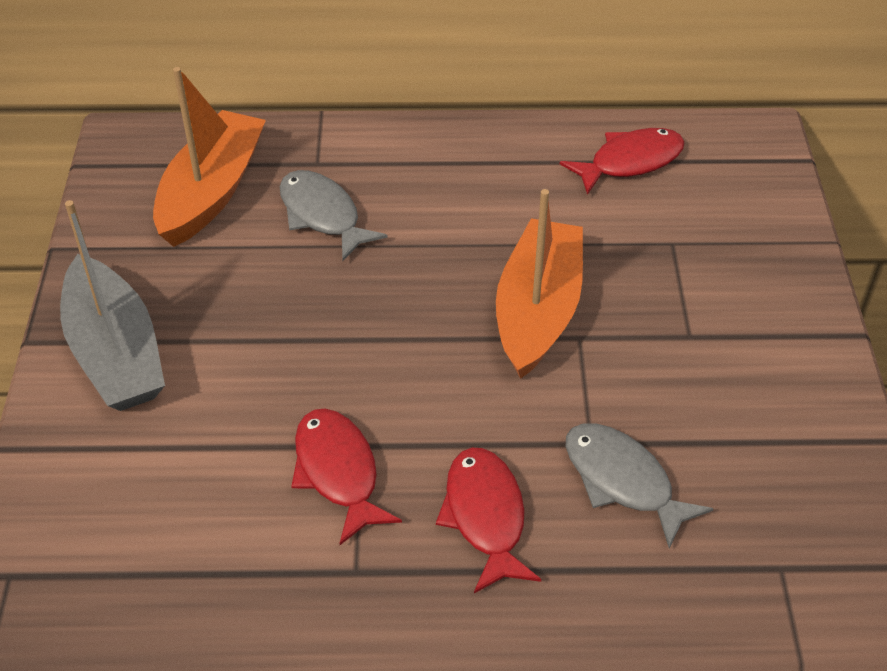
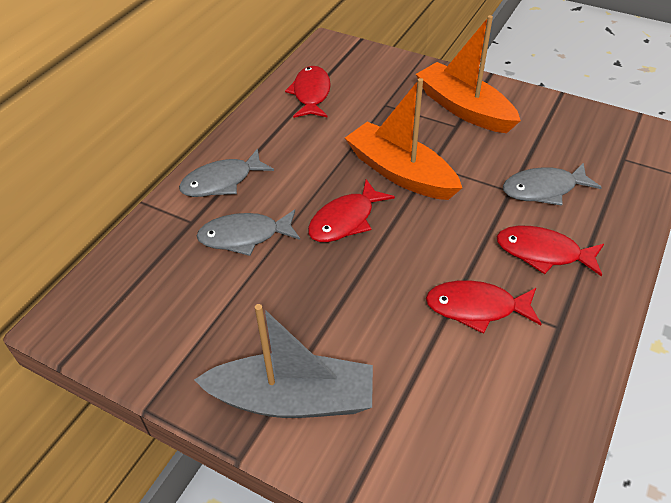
camera: 60 degrees left, 0 degrees up
orange boat [153,67,266,247] -> orange boat moved to [416,15,521,133]
none -> grey fish [179,148,274,197]
none -> red fish [308,179,395,242]

